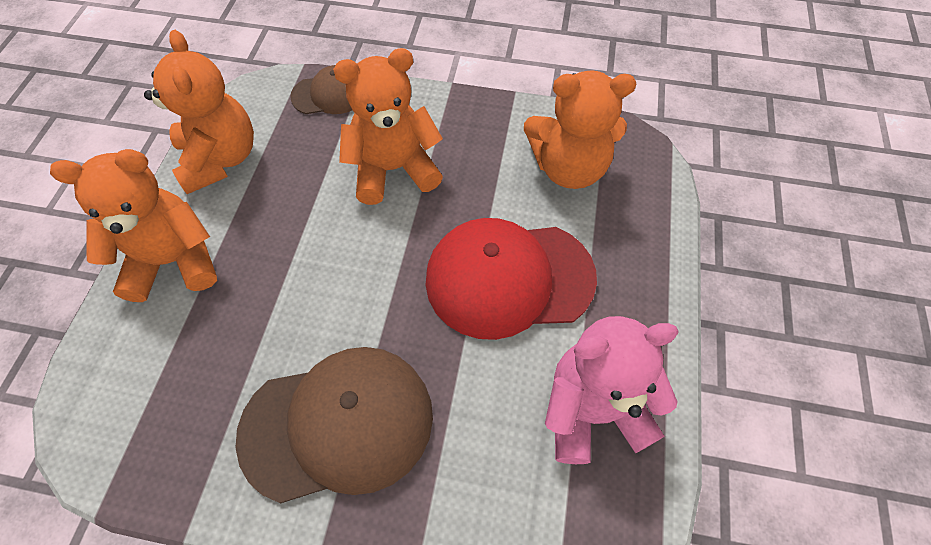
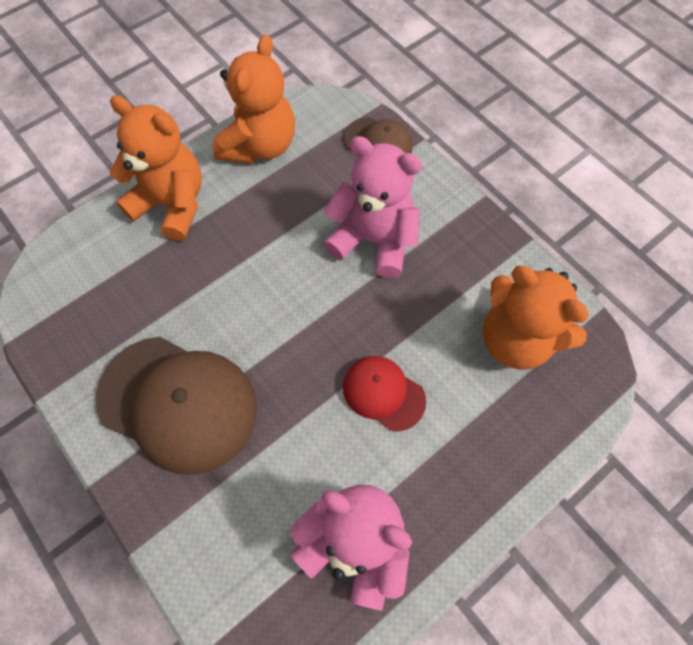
camera: 40 degrees right, 5 degrees up
orange teddy bear [333,48,443,205] -> pink teddy bear [324,136,422,278]
red cap [426,218,597,340] -> red cap [343,356,426,431], size x0.53

